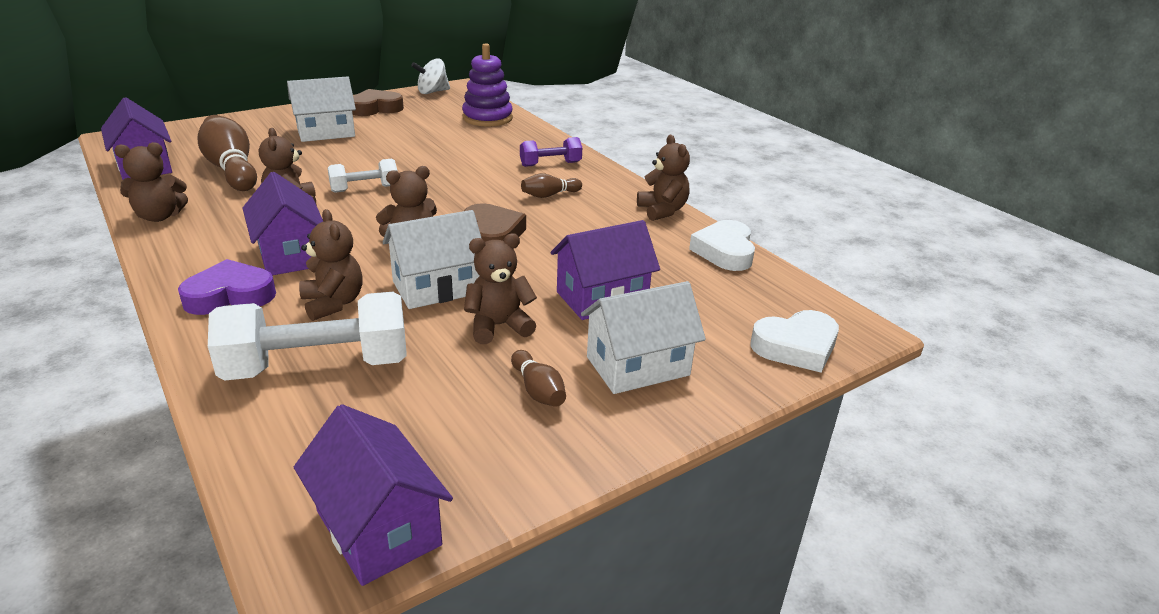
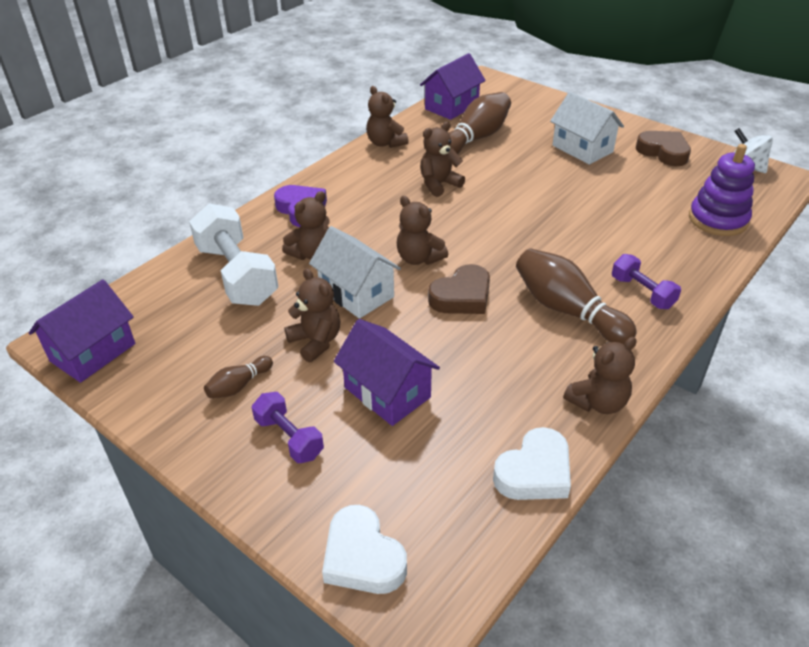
camera: 75 degrees right, 10 degrees up
purple house [242,172,323,275] -> none
white dumbbell [328,159,398,193] -> none
brown bowling pin [521,173,582,198] -> brown bowling pin [516,248,637,344], size x2.00
white house [581,281,706,394] -> purple dumbbell [252,392,324,463]
white heart [689,220,755,271] -> white heart turned 150 degrees clockwise [493,427,571,500]

